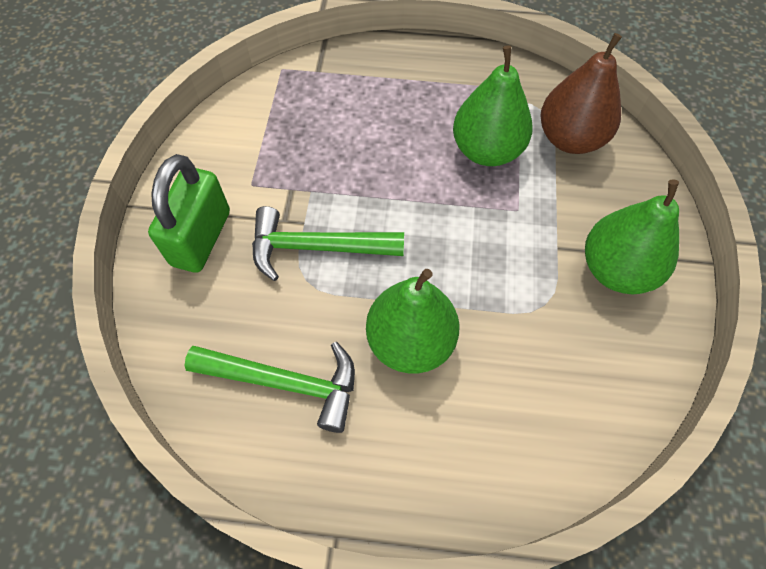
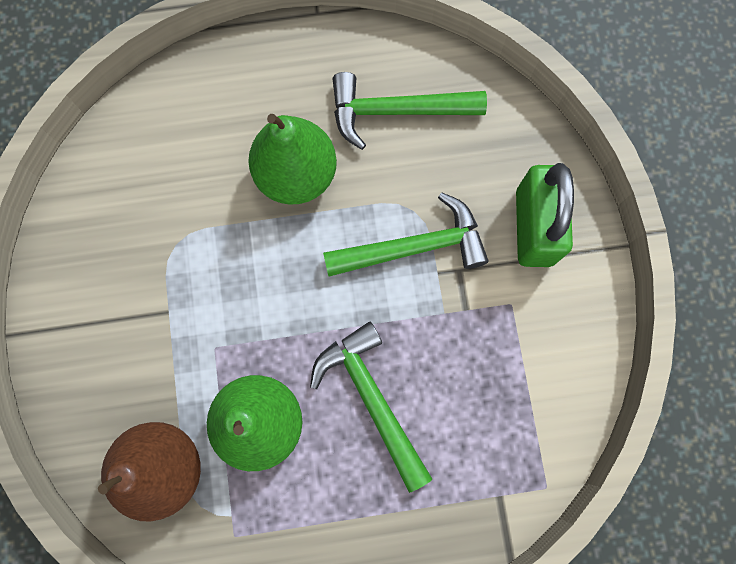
camera: 165 degrees right, 15 degrees up
green pear [585,179,679,294] -> none
none -> green hammer [310,322,432,493]

